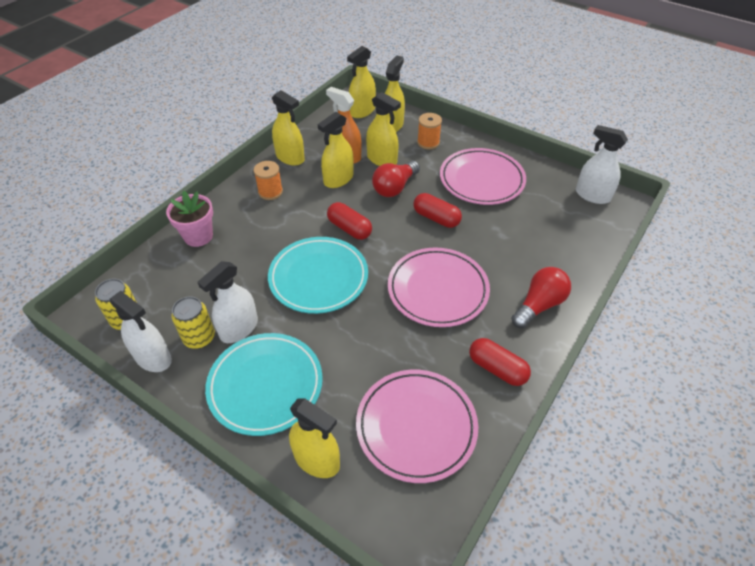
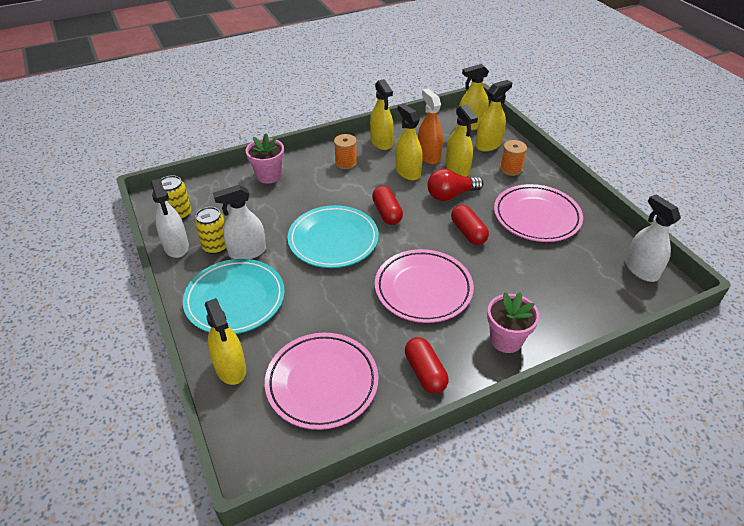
camera: 30 degrees right, 5 degrees down
yellow spray bottle [318,112,353,188] -> yellow spray bottle turned 75 degrees clockwise [396,103,423,180]
red light bulb [511,267,571,328] -> pink flower pot [487,292,539,353]

